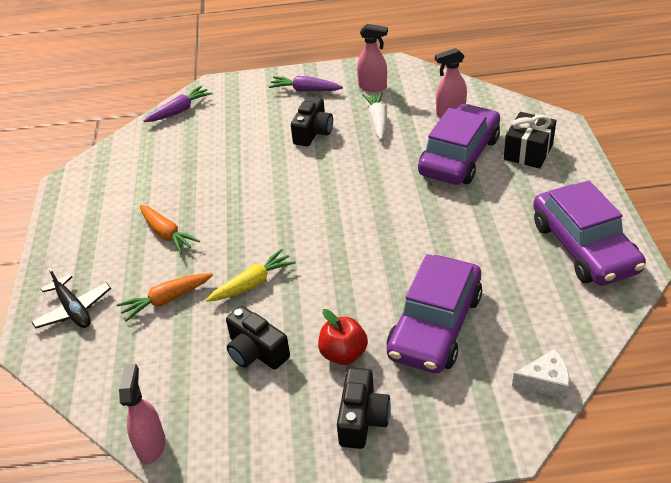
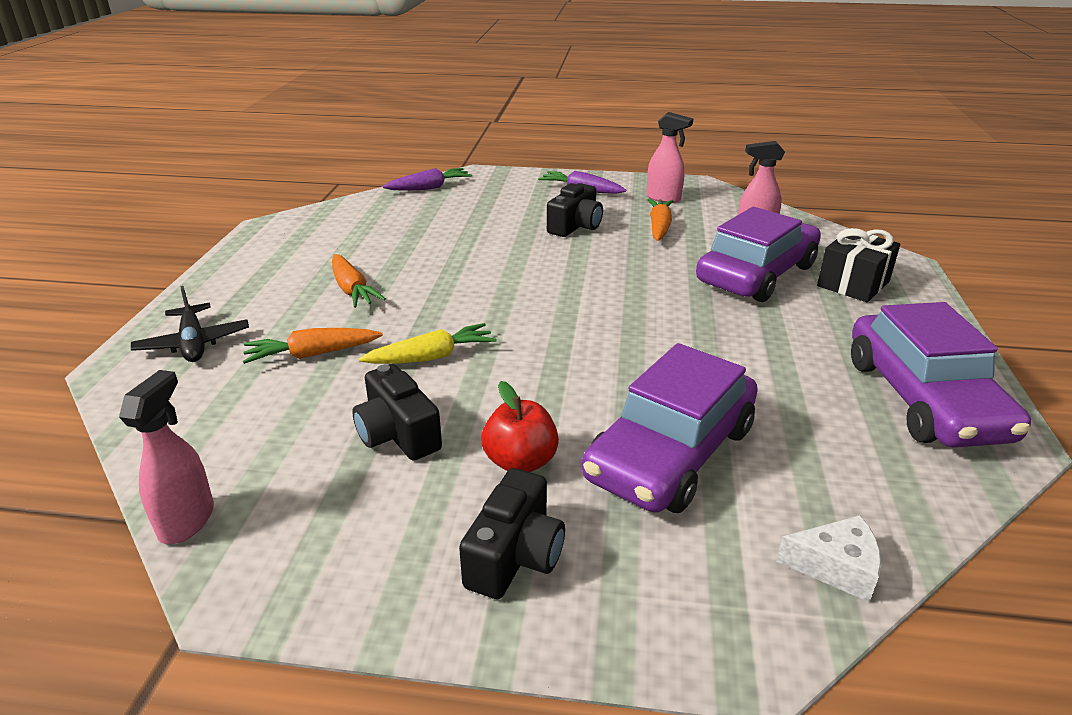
camera: 10 degrees right, 10 degrees down
white carrot [362,92,387,140] -> orange carrot [647,198,673,241]

